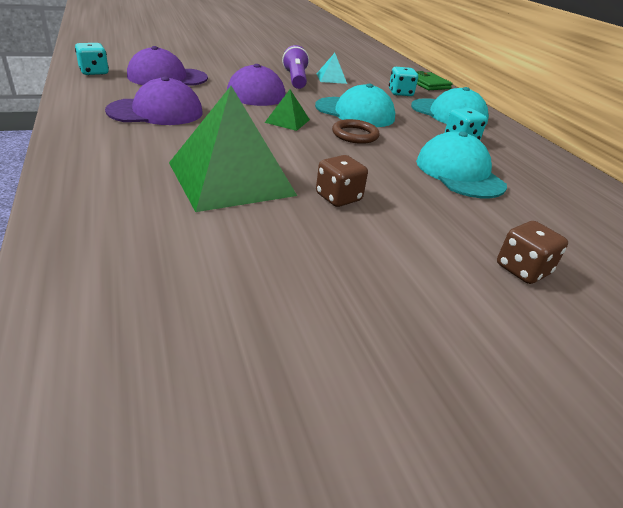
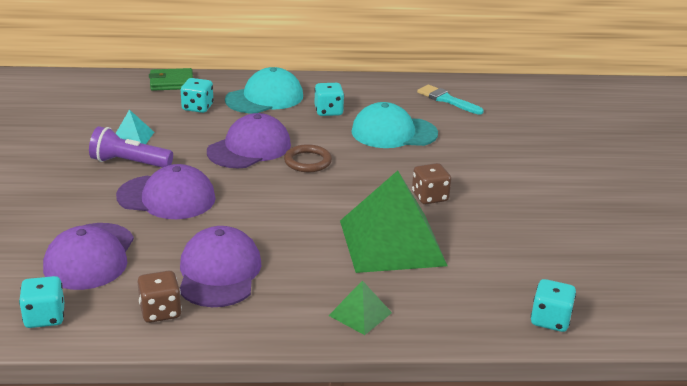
camera: 70 degrees left, 5 degrees down
green pyramid [265,90,310,131] -> green pyramid moved to [328,280,392,335]
turquoise cap [315,84,395,127] -> purple cap [207,113,291,168]
brown dice [497,221,568,284] -> brown dice moved to [138,271,182,323]
none -> turquoise brush [417,85,484,115]
none -> turquoise dice [531,279,576,332]

